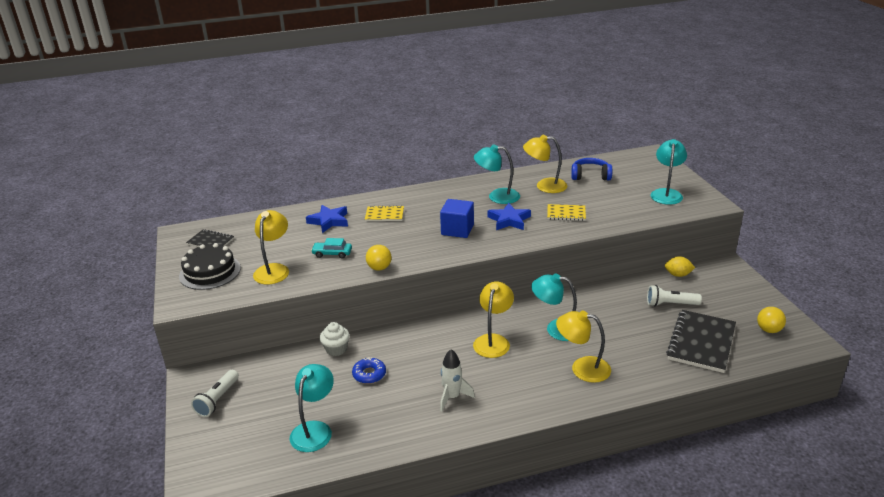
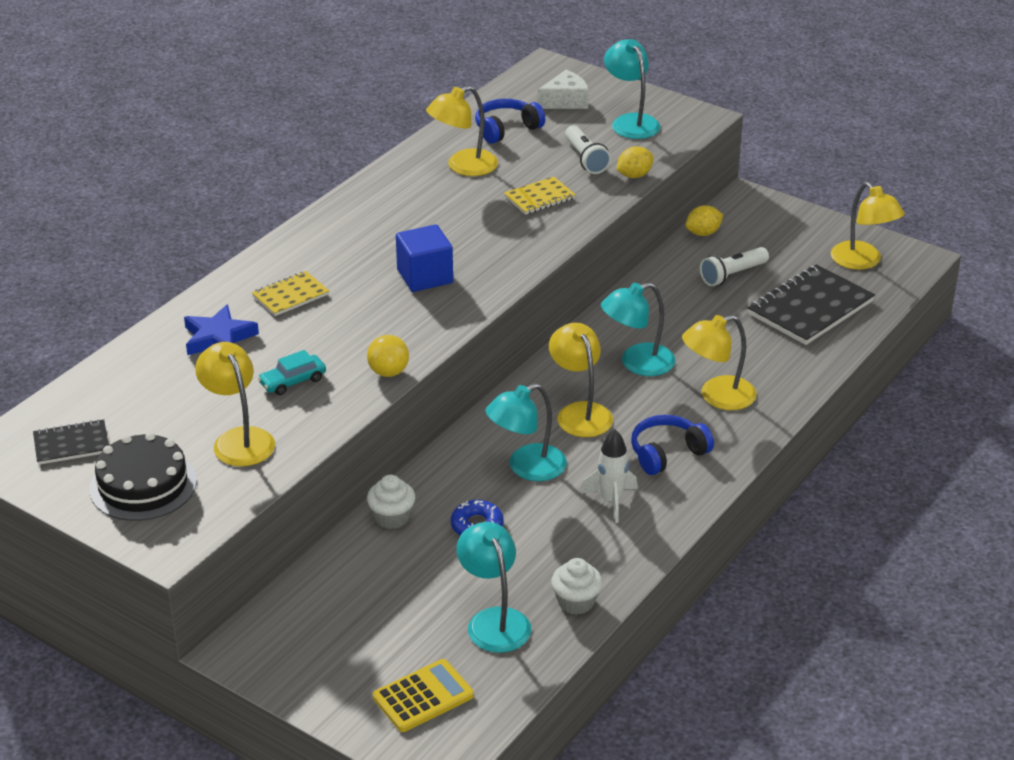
camera: 40 degrees left, 5 degrees up
white flashlight [191,370,239,417] -> white flashlight moved to [565,126,611,174]
turquoise lamp [474,144,520,204] -> turquoise lamp moved to [486,383,567,481]
blue star [487,203,531,230] -> none
black notebook [666,310,736,373] -> black notebook turned 60 degrees clockwise [748,264,875,345]
yellow ball [757,307,786,333] -> yellow lamp [831,182,905,270]
none -> yellow calculator [373,659,474,732]
none -> white cheese [538,70,589,109]
none -> white cupcake [551,558,602,615]
none -> yellow lemon [617,146,654,178]
none -> blue headphones [631,415,714,475]

